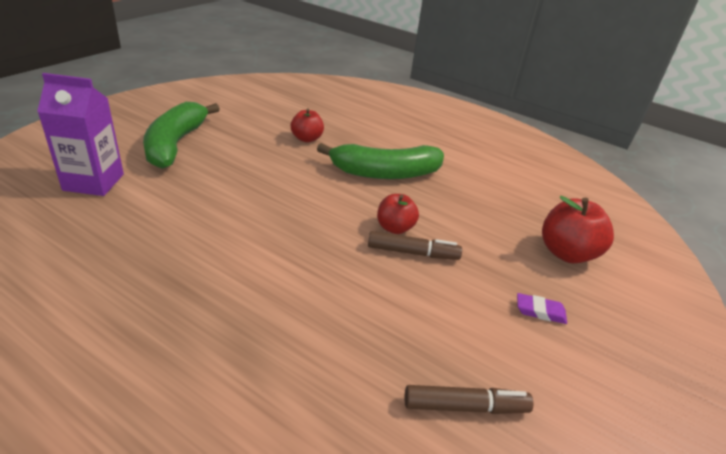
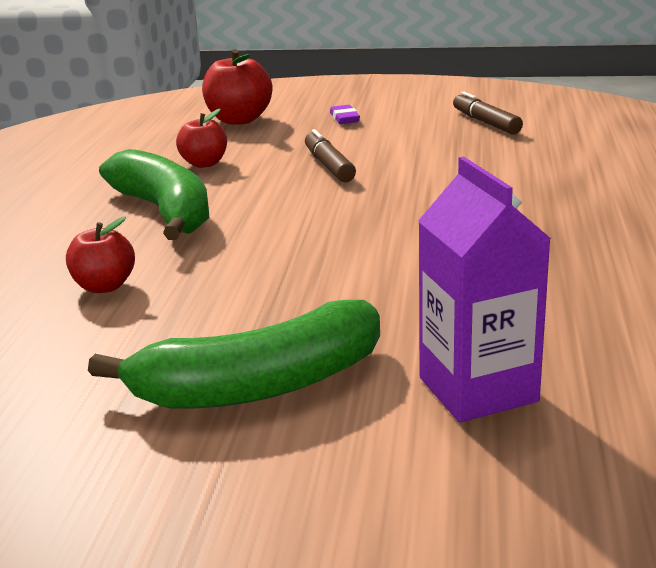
camera: 110 degrees left, 10 degrees down
red apple [377,194,419,234] -> red apple moved to [176,109,227,168]

